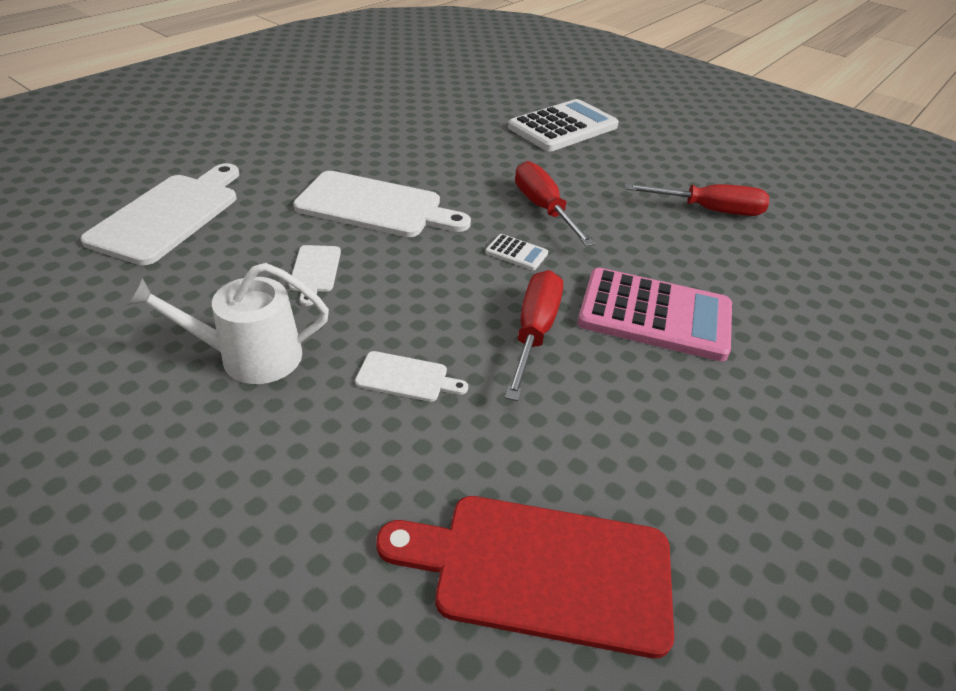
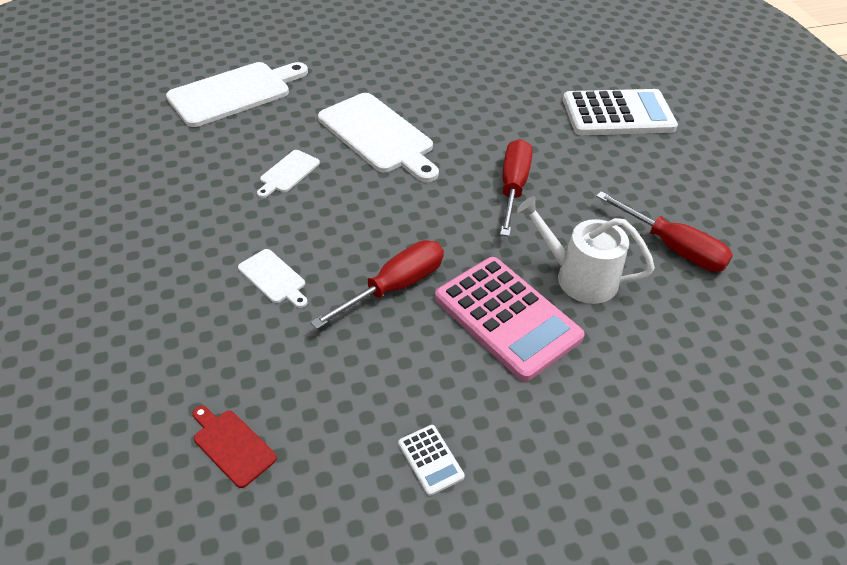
camera: 35 degrees right, 5 degrees up
white watering can [126,263,329,384] -> white watering can moved to [517,196,655,304]
red cutting board [376,496,674,658] -> red cutting board [193,406,277,488], size x0.48
white calculator [485,234,548,270] -> white calculator moved to [398,425,465,496]

